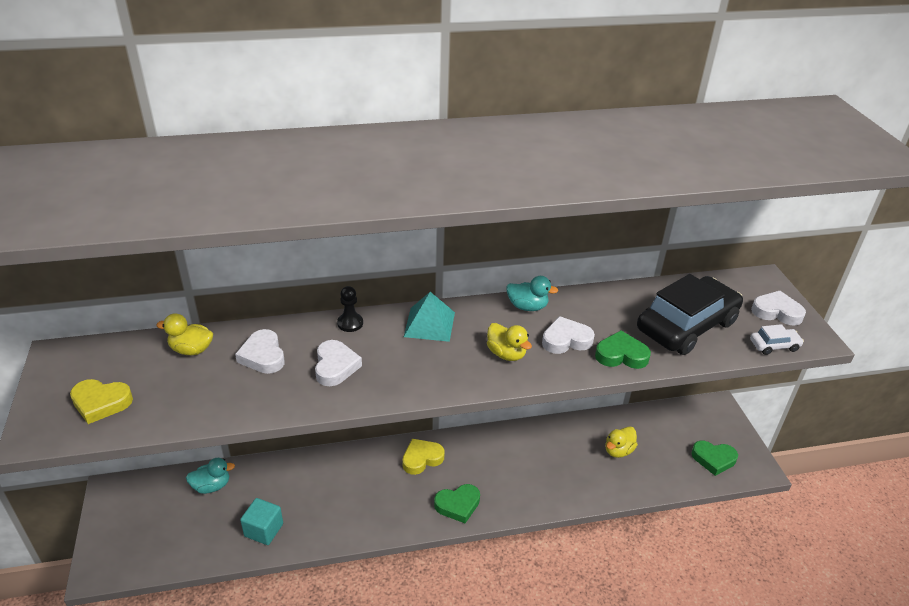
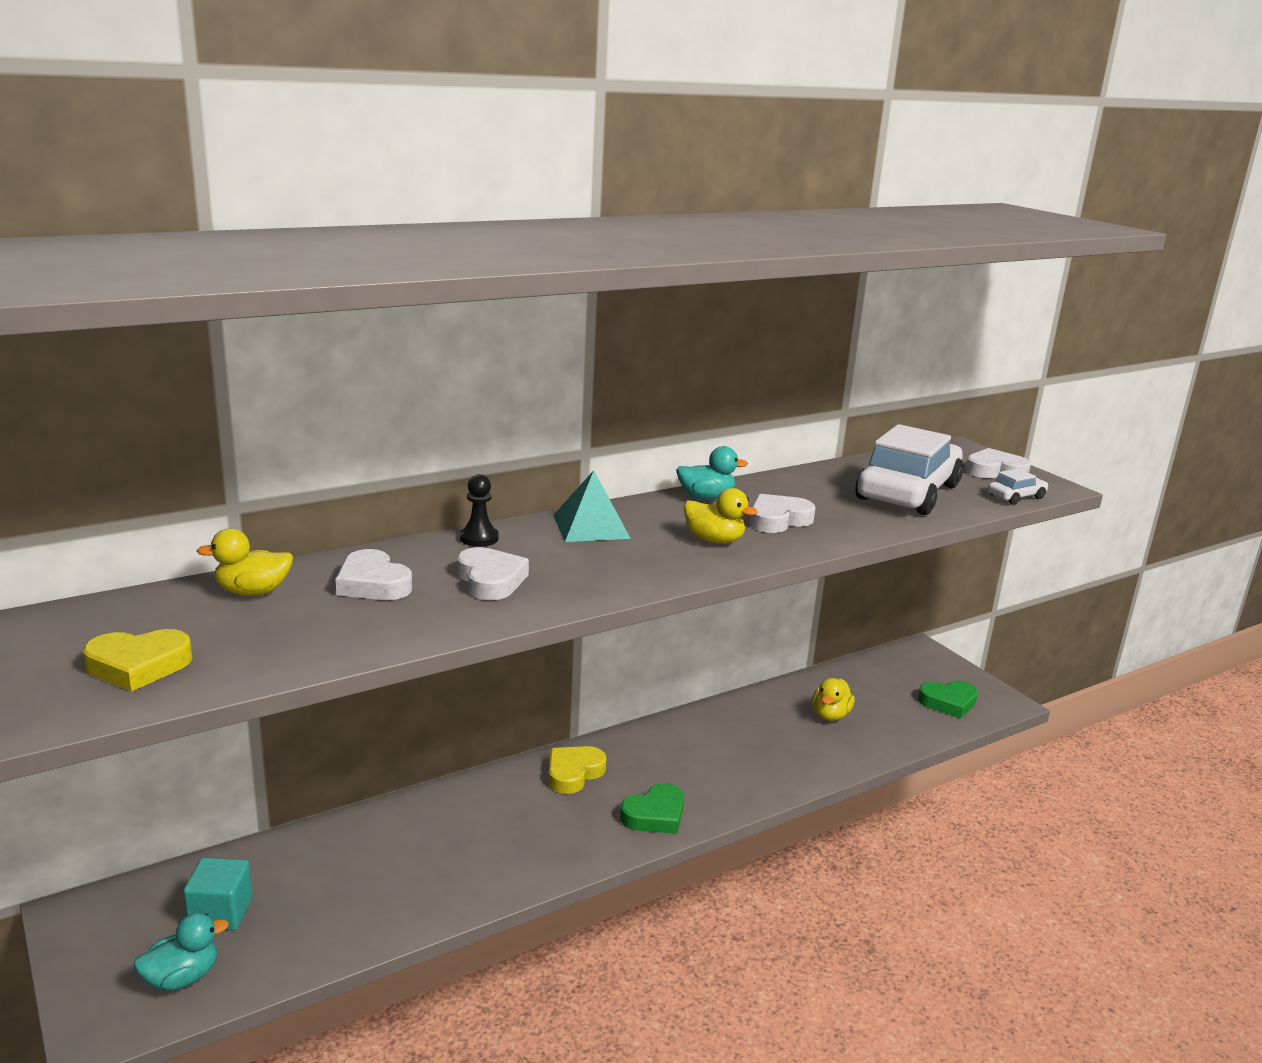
camera: 20 degrees left, 15 degrees down
turquoise duck [186,458,235,494] -> turquoise duck moved to [134,913,229,991]
turquoise cube [240,498,283,545] -> turquoise cube moved to [183,857,253,930]
green heart [595,331,651,369] -> none
black car [637,274,743,355] -> white car [855,424,963,515]

